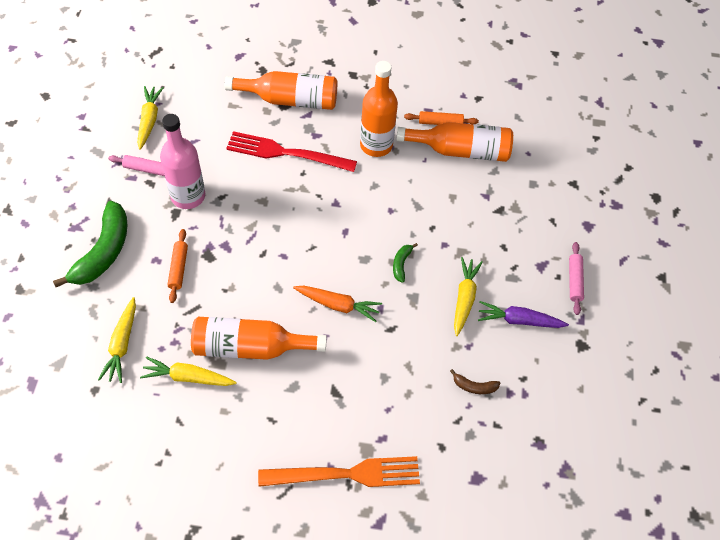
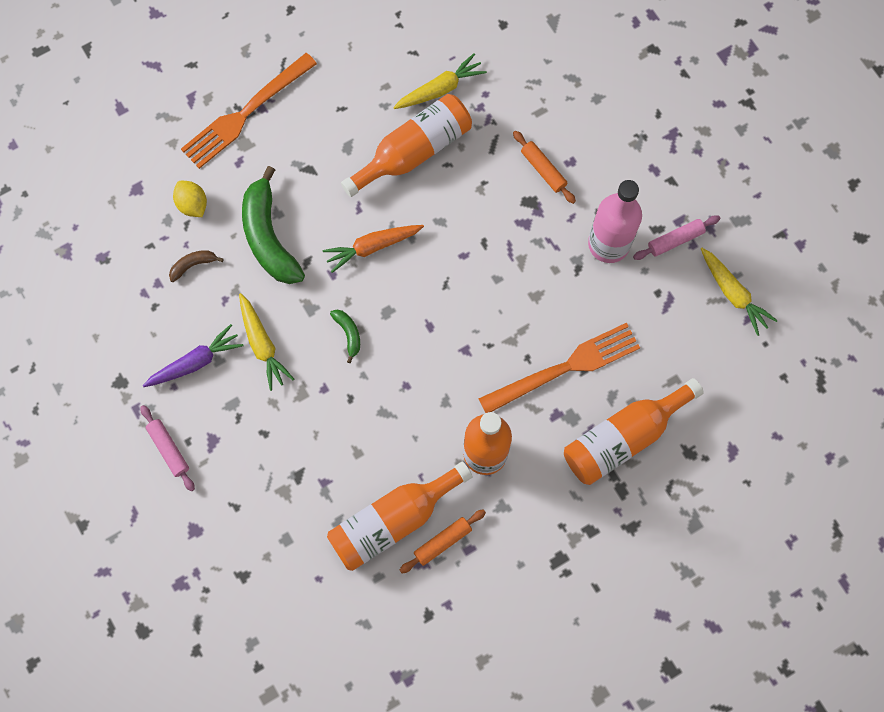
camera: 145 degrees right, 15 degrees up
green banana [53,201,128,287] -> green banana moved to [242,166,305,284]
yellow carrot [98,297,136,383] -> none
red fork [226,131,357,172] -> orange fork [479,323,640,413]
none -> yellow lemon [173,181,207,217]

